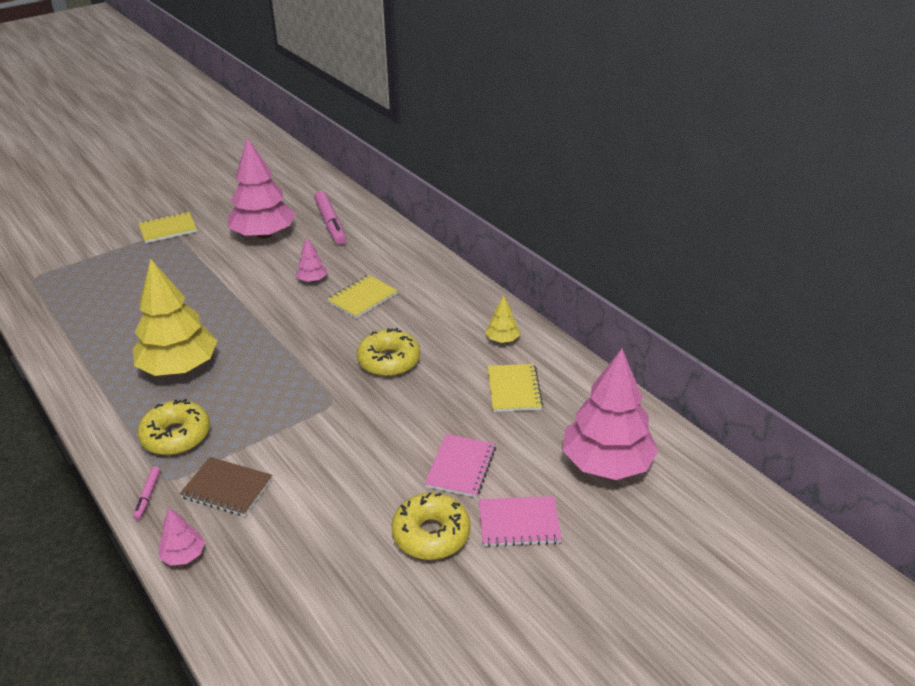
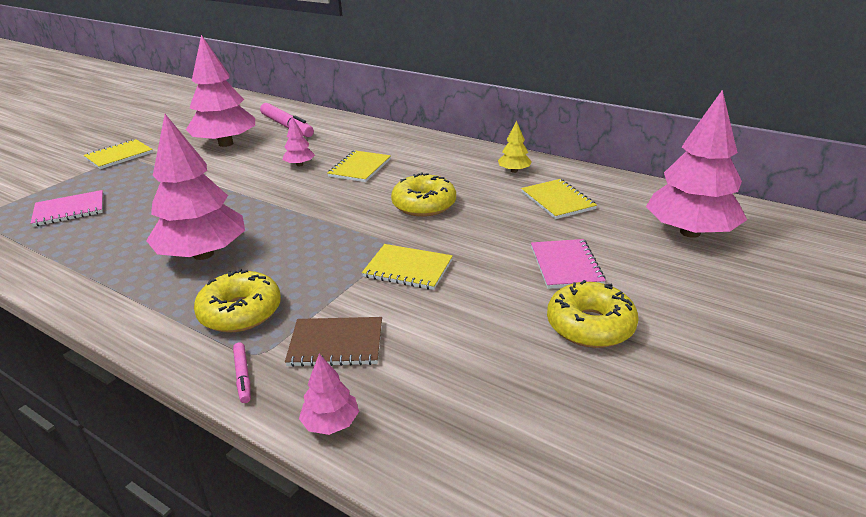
camera: 20 degrees left, 5 degrees down
yellow tree [133,259,217,376] -> pink tree [146,114,245,260]
pink notebook [479,496,562,547] -> pink notebook moved to [31,190,103,227]
none -> yellow notebook [362,244,453,290]

